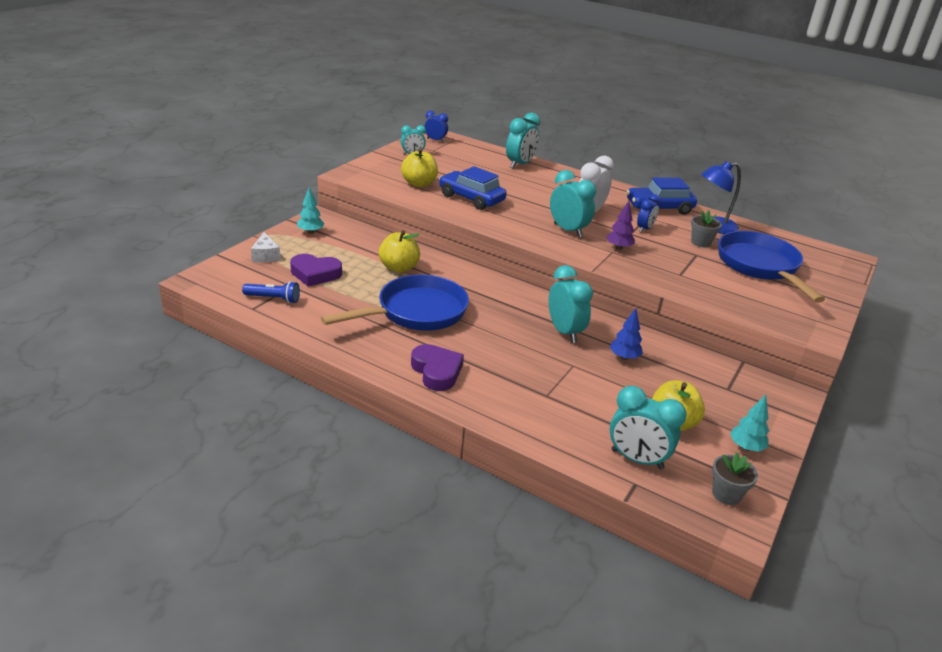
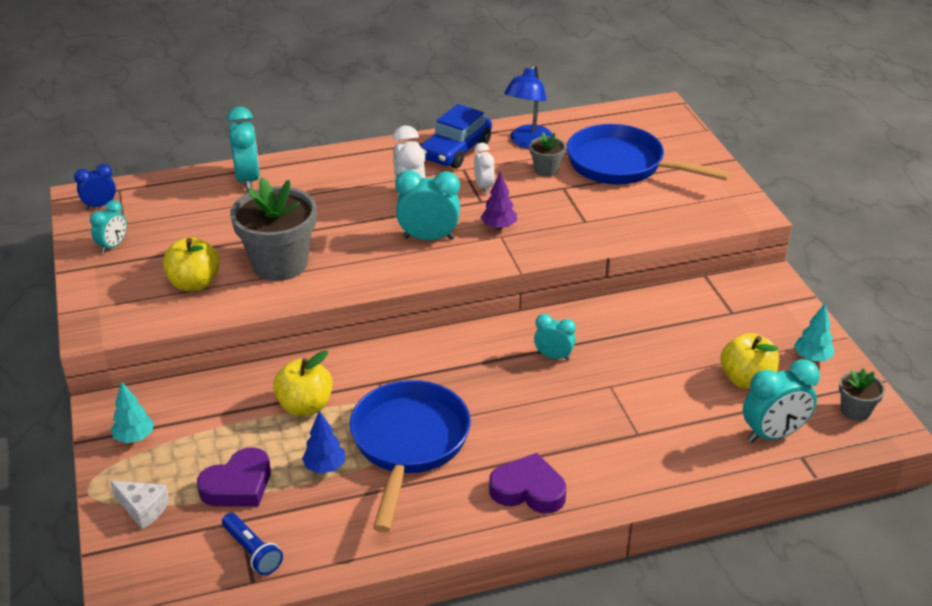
camera: 45 degrees left, 5 degrees up
blue flashlight [242,281,300,303] -> blue flashlight turned 90 degrees clockwise [222,513,283,575]
blue car [439,166,507,210] -> grey flower pot [230,177,317,281]
turquoise clock [549,265,593,343] -> turquoise clock [534,314,576,361], size x0.60
blue tree [610,308,643,360] -> blue tree moved to [302,411,345,474]
blue clock [637,194,661,233] -> white clock [474,143,495,194]

